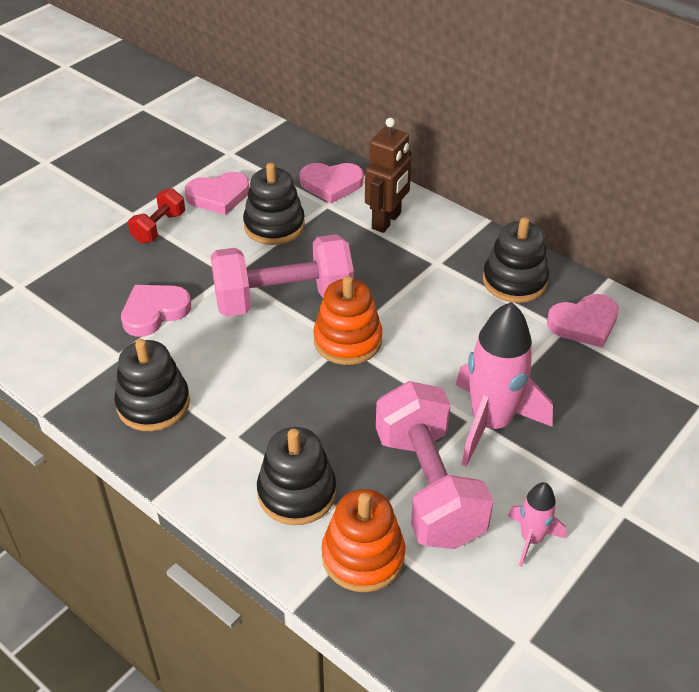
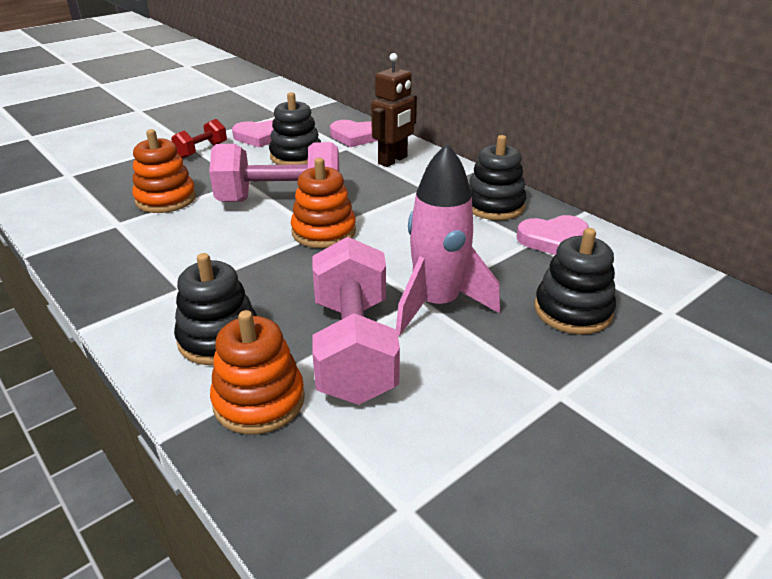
camera: 10 degrees right, 10 degrees down
black stacking toy [114,339,190,431] -> black stacking toy moved to [535,228,616,334]
pink heart [121,285,191,337] -> orange stacking toy [132,129,196,213]
pink rocket [508,482,566,567] -> none

